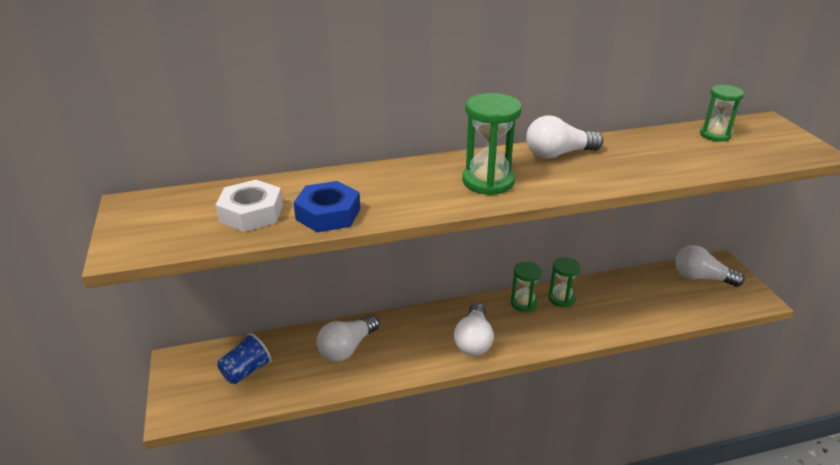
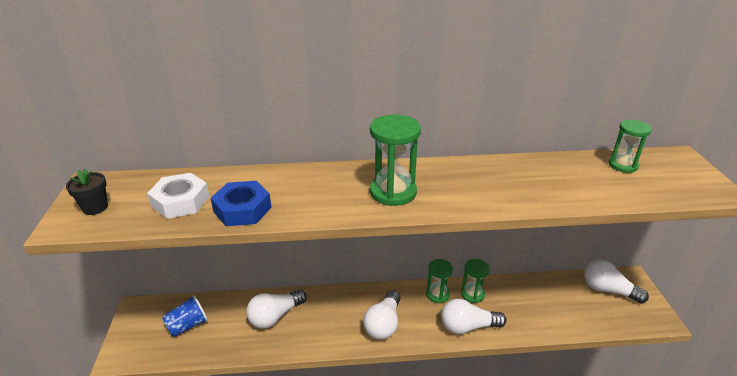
camera: 10 degrees right, 0 degrees up
white light bulb [526,115,603,159] -> white light bulb moved to [441,299,507,334]
none -> black flower pot [66,169,108,215]

